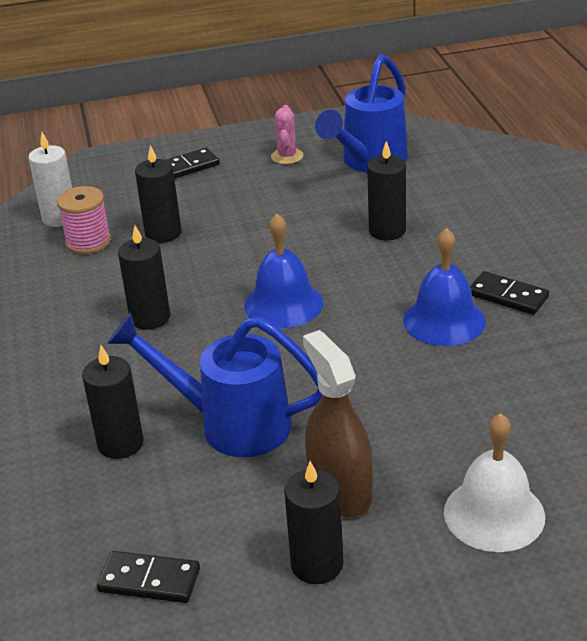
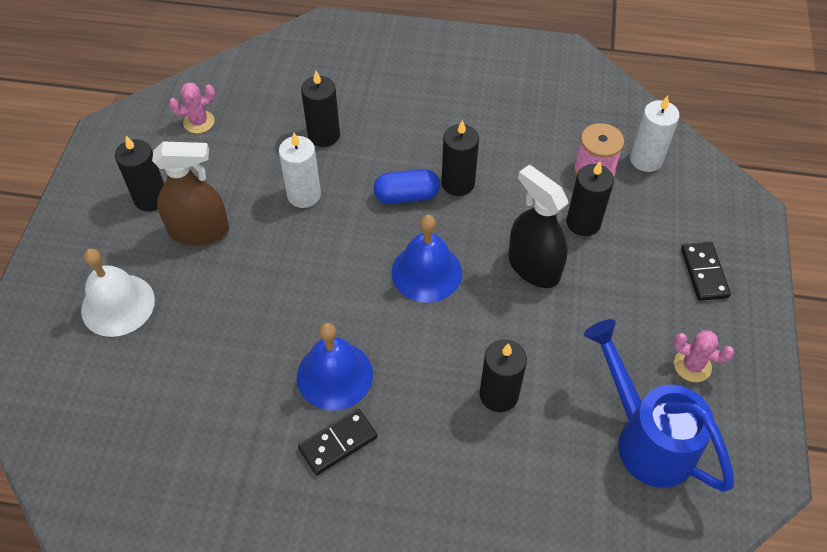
camera: 110 degrees right, 20 degrees up
black domino [97,551,200,603] -> pink cactus [169,83,215,134]
blue watering can [107,313,322,457] -> white candle [279,133,321,208]
none -> blue capsule [374,169,440,204]
none -> black spray bottle [508,165,568,288]

